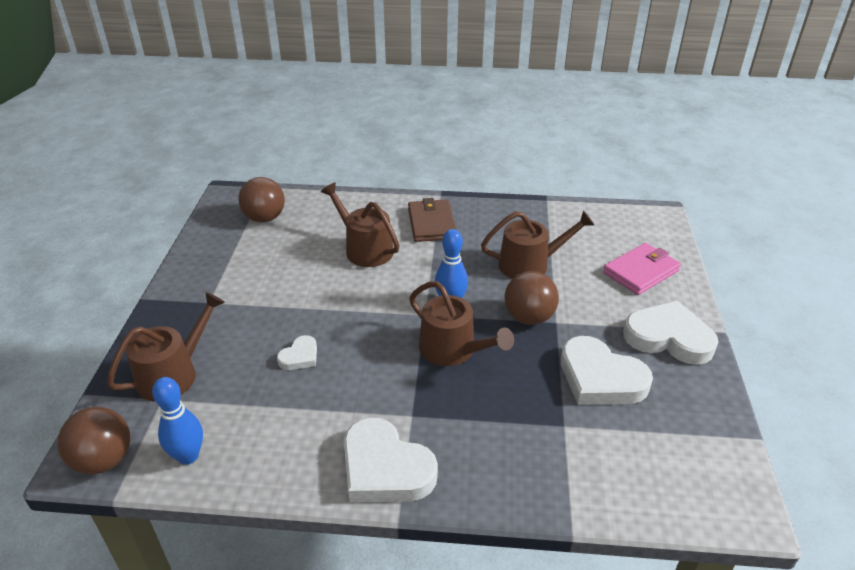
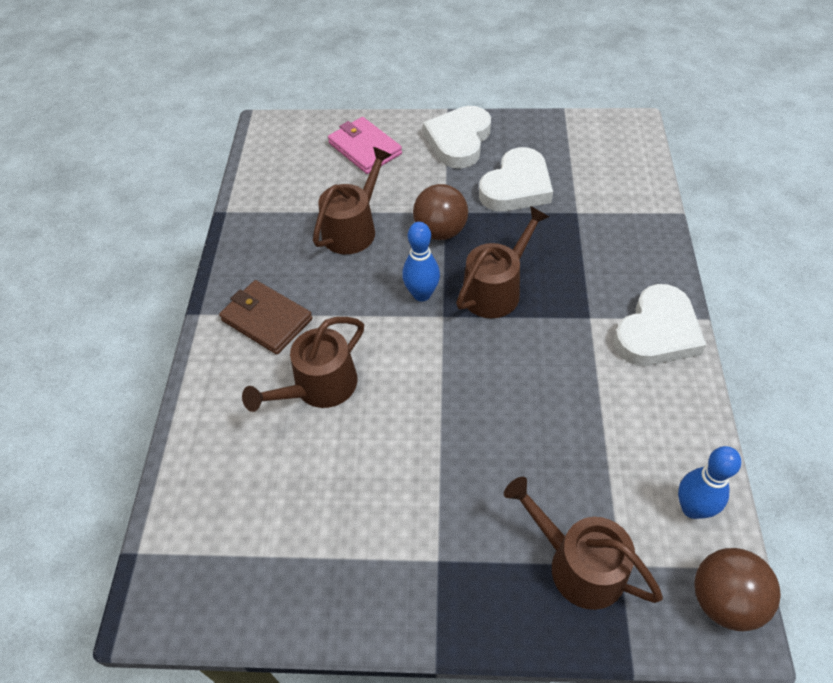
camera: 90 degrees left, 15 degrees up
brown ball [238,177,285,223] -> none
white heart [277,335,317,370] -> none
brown wallet [408,198,456,242] -> brown wallet turned 45 degrees clockwise [219,280,312,355]
brown watering can [481,211,595,279] -> brown watering can turned 45 degrees clockwise [313,147,391,254]

